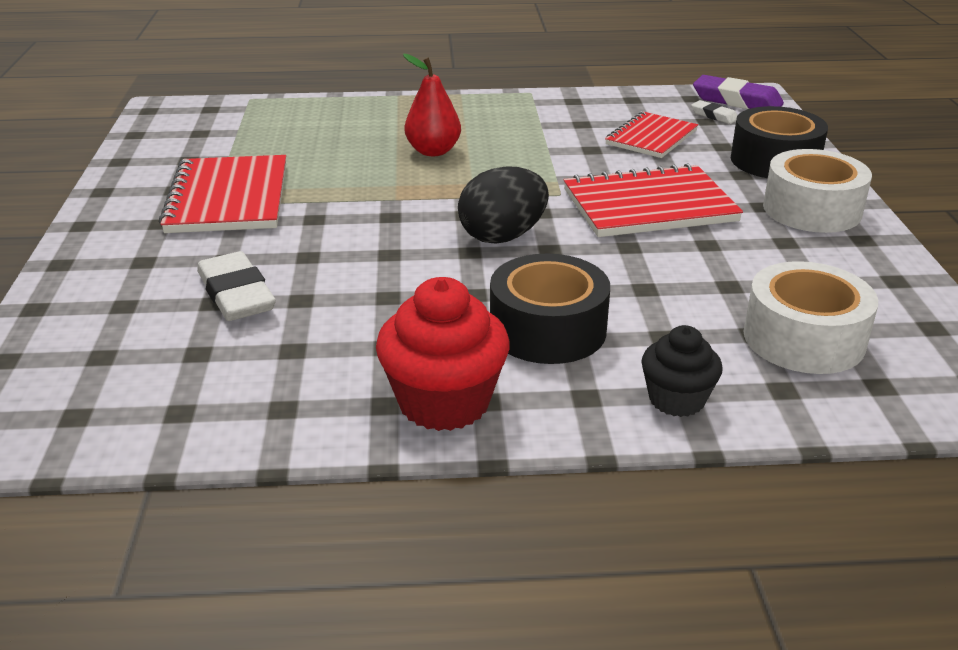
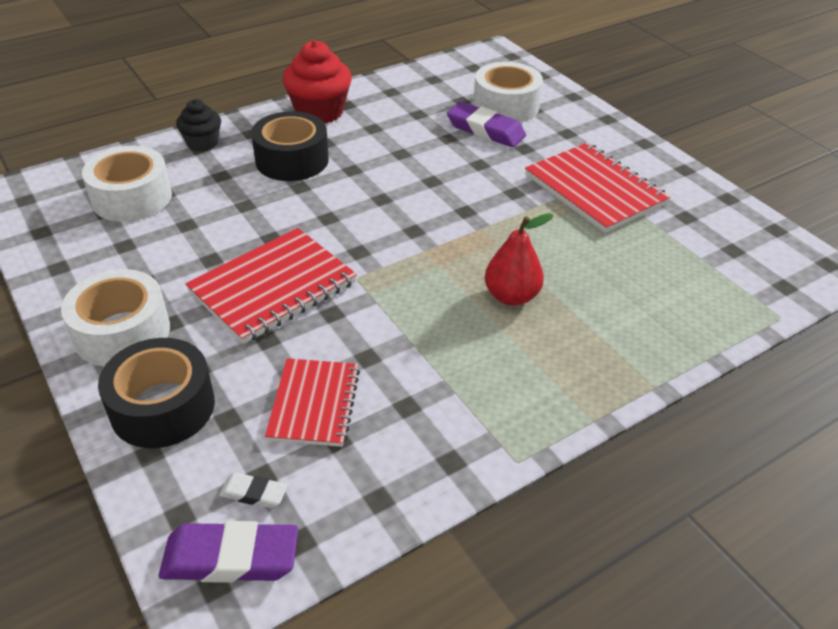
camera: 150 degrees right, 10 degrees up
white eraser [197,251,276,321] -> purple eraser [447,102,526,147]
black egg [458,166,549,243] -> none
none -> white tape [473,62,543,122]

